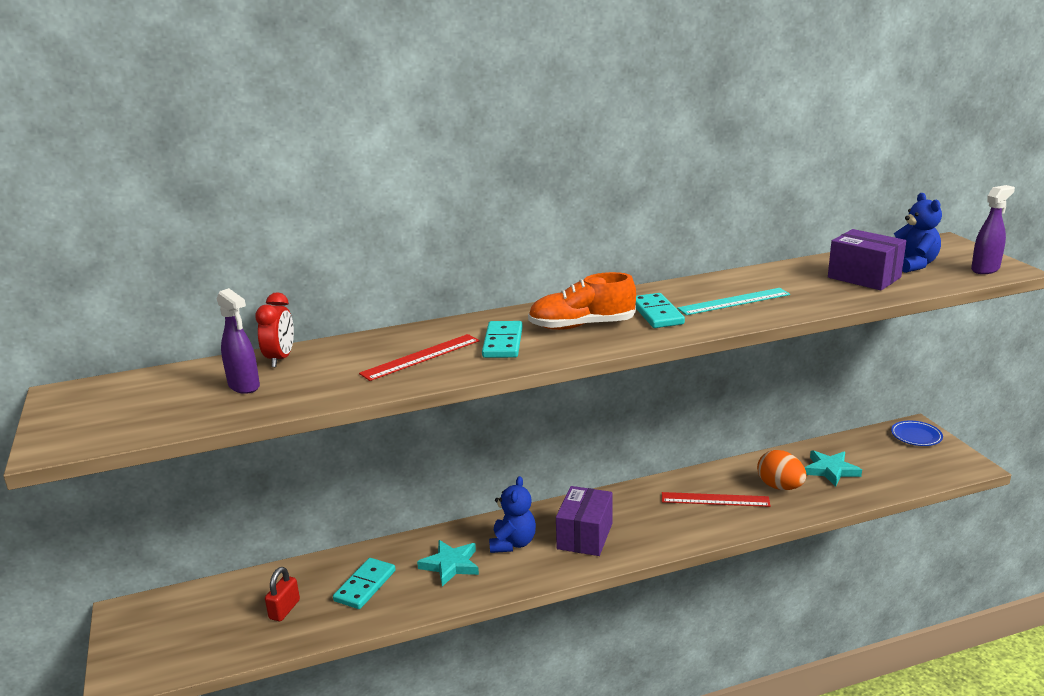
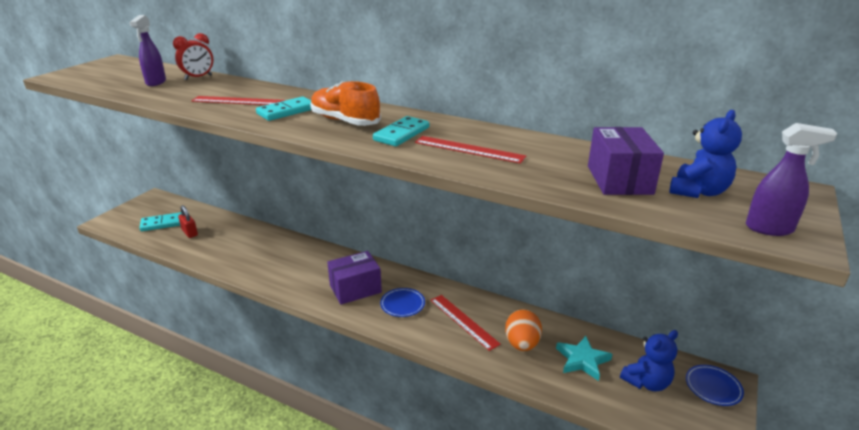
camera: 45 degrees right, 5 degrees up
red padlock [265,567,300,621] -> red padlock turned 75 degrees clockwise [178,205,198,238]
turquoise domino [333,558,396,609] -> turquoise domino moved to [139,212,181,231]
turquoise star [417,540,479,586] -> none
blue teddy bear [489,476,536,553] -> blue teddy bear moved to [620,330,678,391]
turquoise ruler [677,288,790,315] -> red ruler [415,136,526,164]
none -> blue plate [380,288,425,317]

